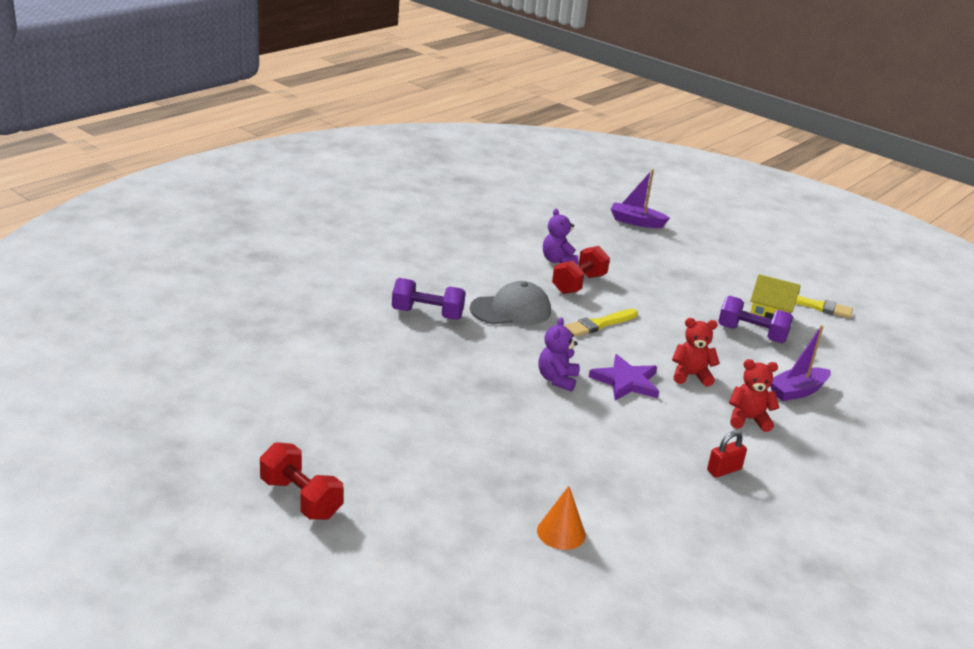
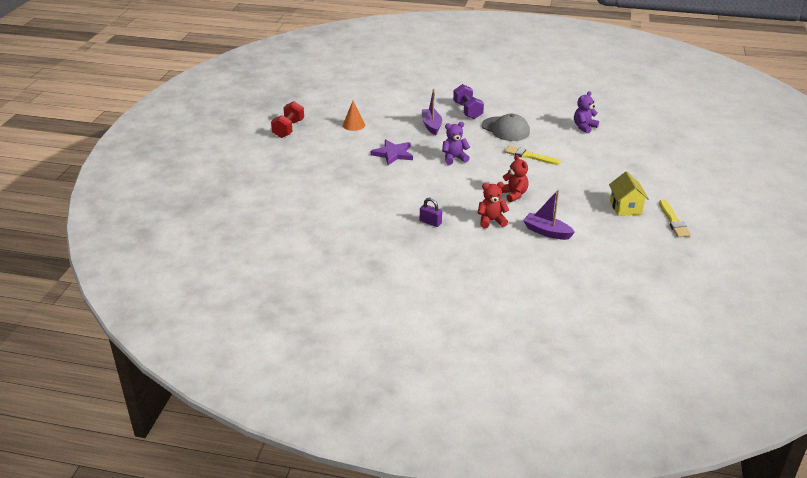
camera: 65 degrees right, 5 degrees up
orange cone [537,486,586,550] -> orange cone moved to [343,101,365,131]
red dumbbell [552,246,610,294] -> none
purple star [589,354,659,401] -> purple star moved to [371,139,413,165]
purple boat [611,169,670,228] -> purple boat moved to [422,89,442,135]
red padlock [707,431,747,478] -> purple padlock [420,198,442,227]
purple dumbbell [718,296,793,343] -> none
red teddy bear [729,359,779,432] -> red teddy bear turned 75 degrees counterclockwise [478,182,509,229]

